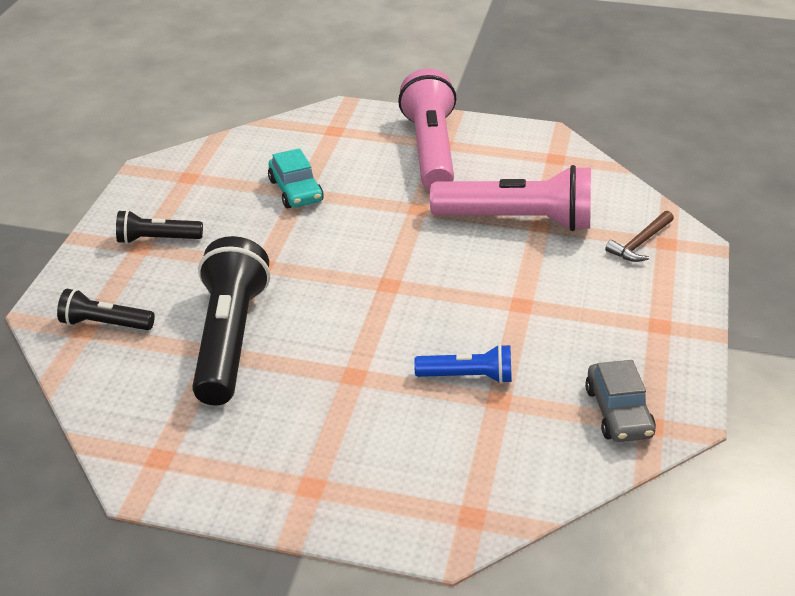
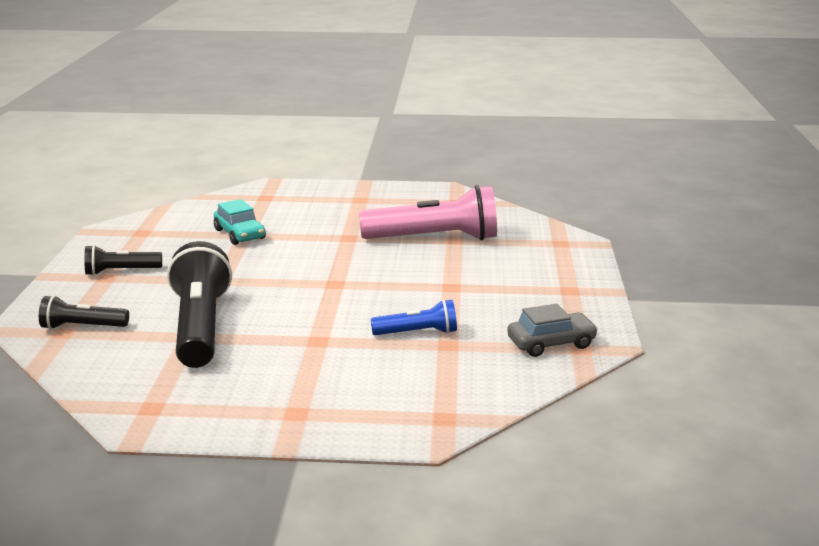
camera: 10 degrees left, 15 degrees down
pink flashlight [398,69,456,190] -> none
grey car [585,360,656,442] -> grey car turned 90 degrees counterclockwise [507,304,598,357]
brown hammer [605,211,674,262] -> none

